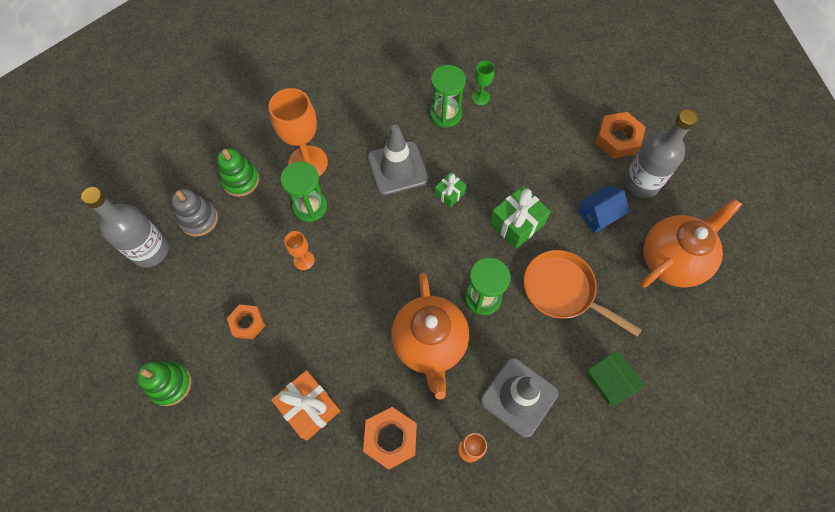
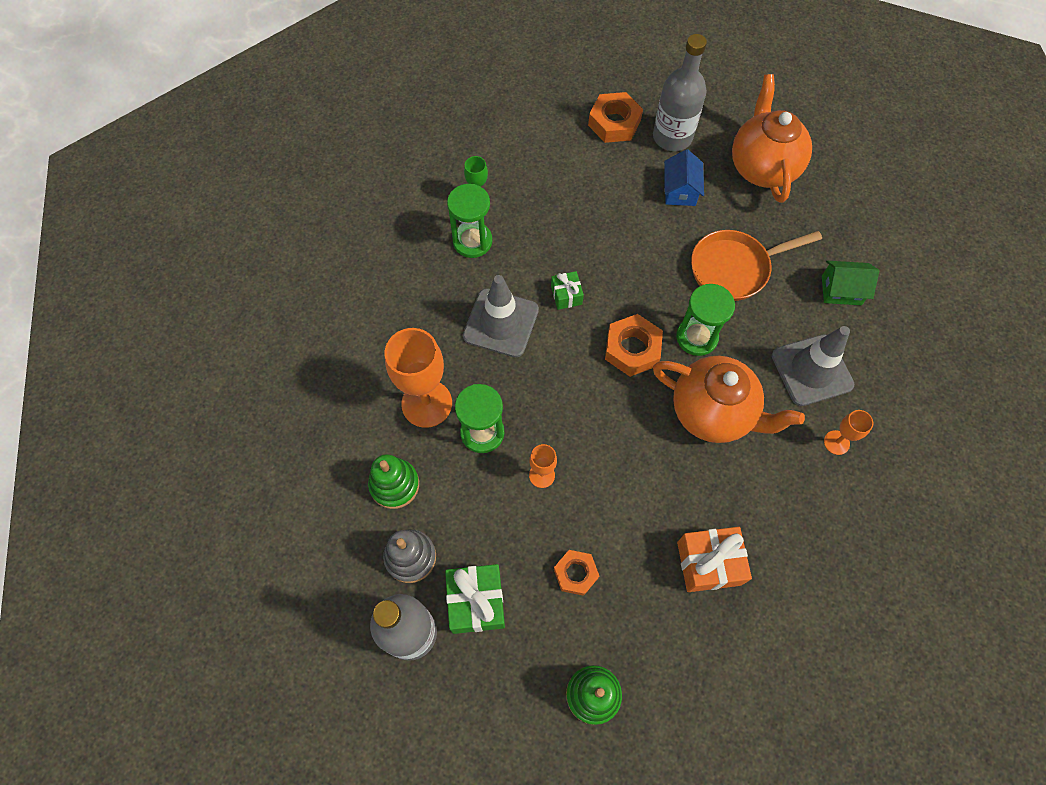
camera: 55 degrees left, 0 degrees up
orange nut [363,407,417,470] -> orange nut moved to [605,314,663,377]
green gift [489,186,551,249] -> green gift moved to [445,564,505,634]

